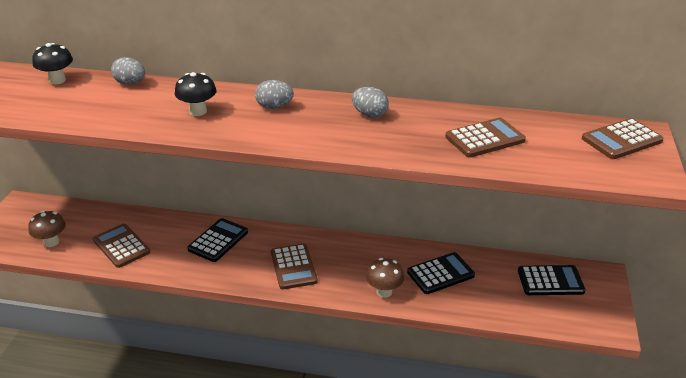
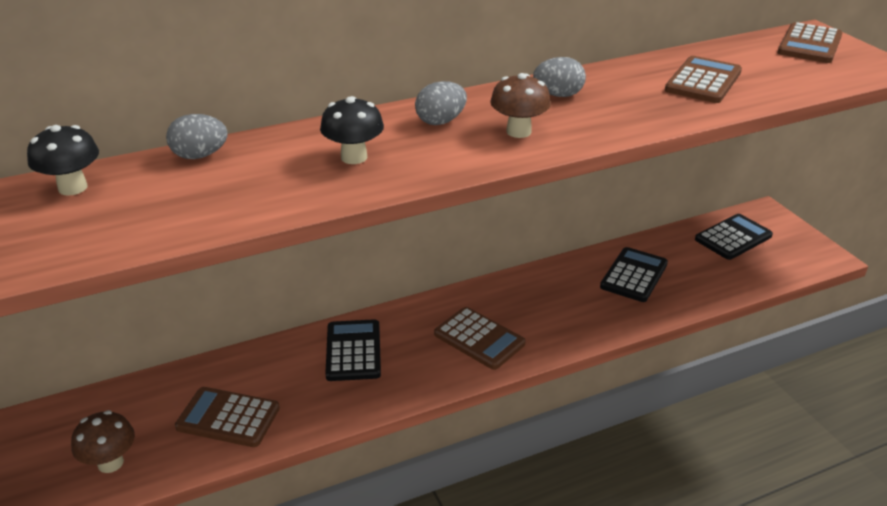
camera: 35 degrees left, 0 degrees up
brown mushroom [366,258,404,298] -> brown mushroom moved to [490,73,551,138]

